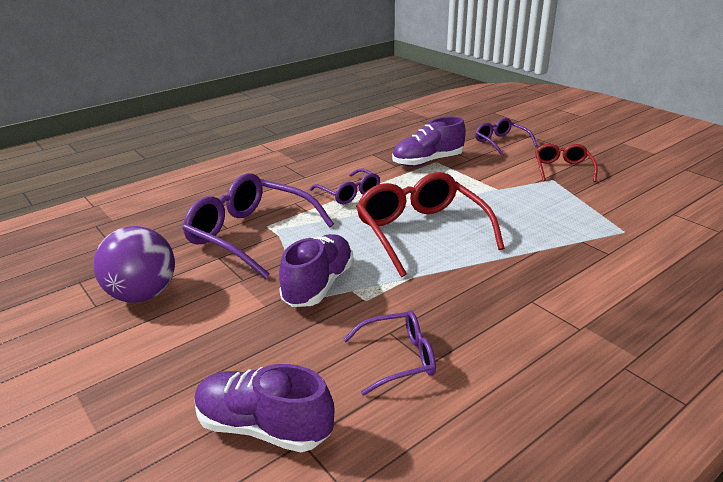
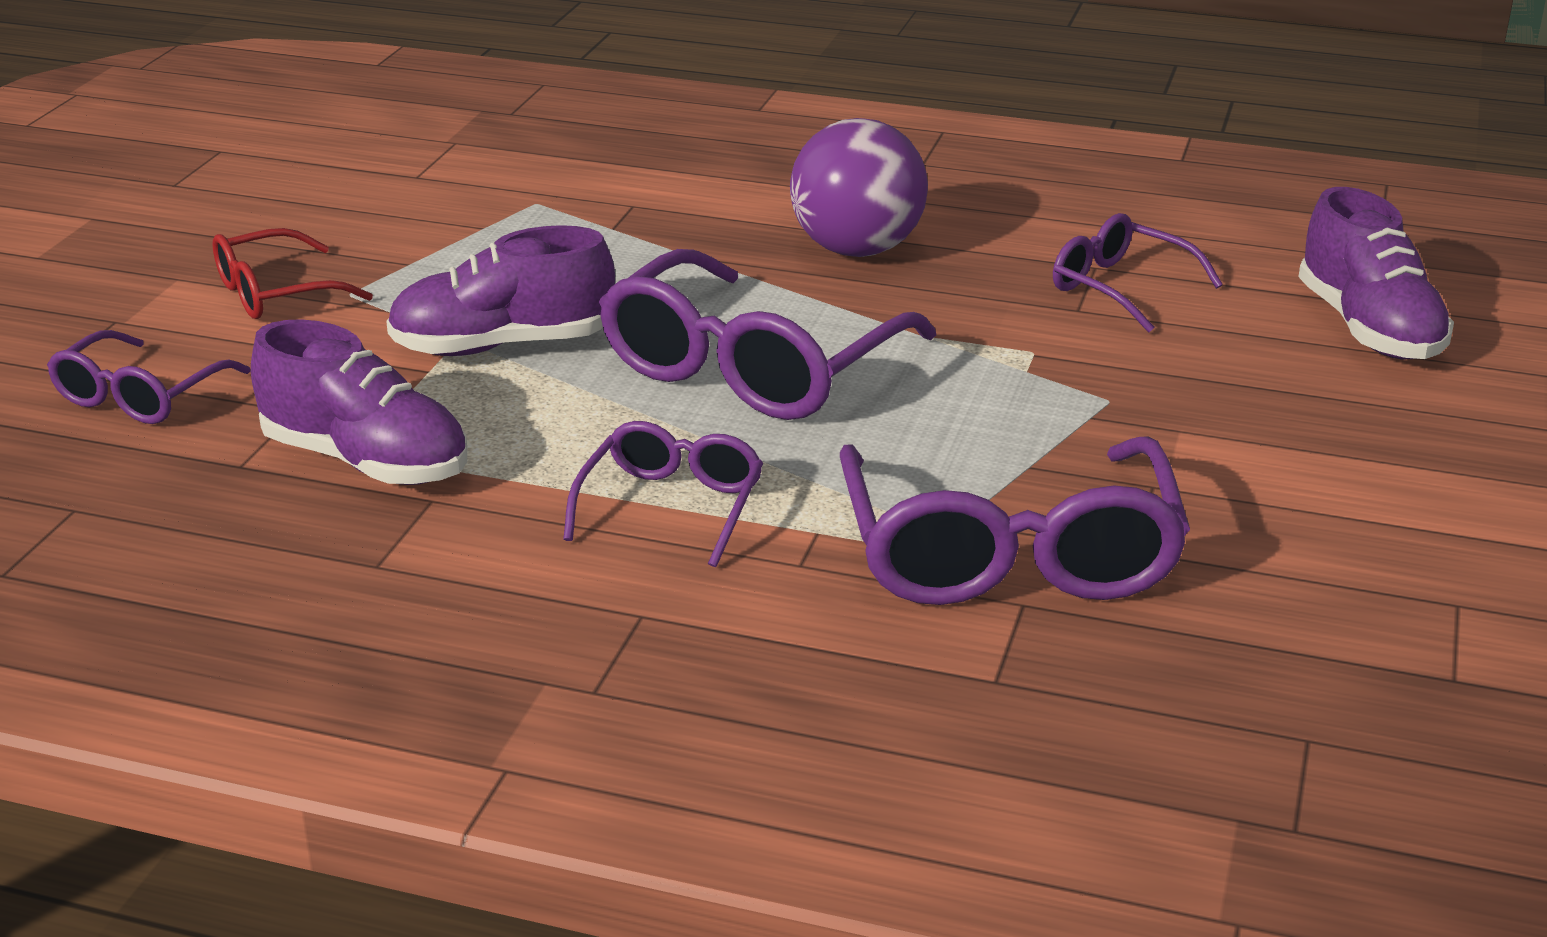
camera: 125 degrees left, 0 degrees up
purple ball [93,226,175,302] -> purple ball moved to [790,118,928,257]
purple shoe [279,234,354,307] -> purple shoe moved to [386,225,615,356]
red glasses [356,172,505,277] -> purple glasses [599,249,936,420]

